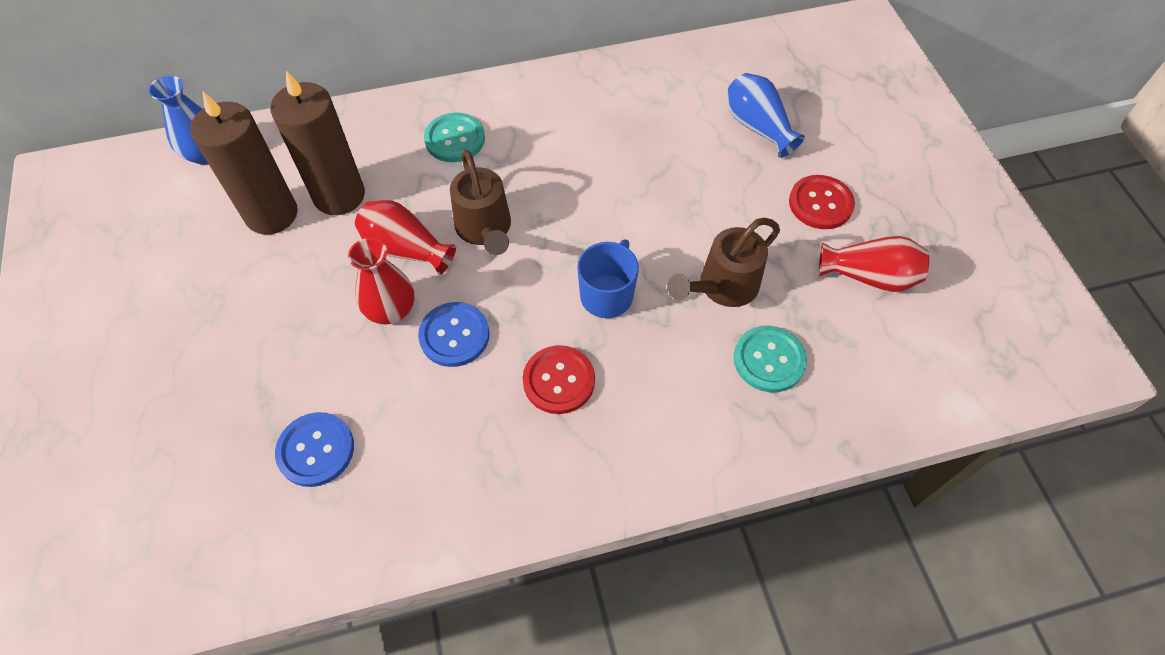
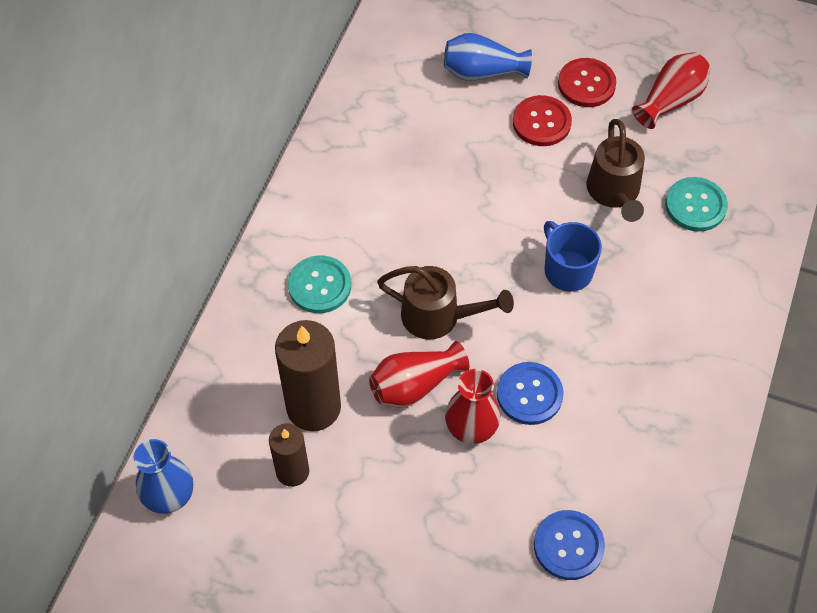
camera: 55 degrees left, 0 degrees up
brown candle [190,92,298,235] -> brown candle [269,423,309,487], size x0.59
red button [523,345,595,414] -> red button moved to [513,95,572,146]

